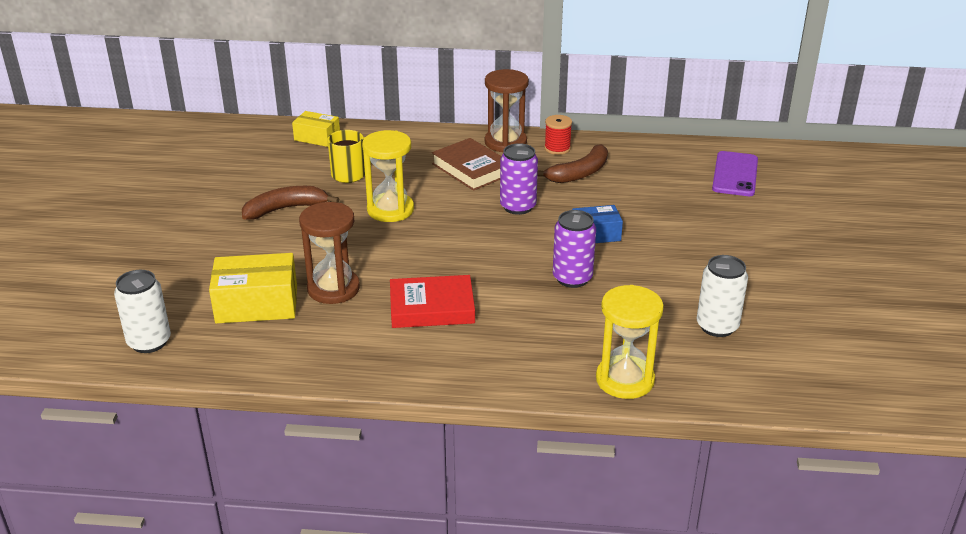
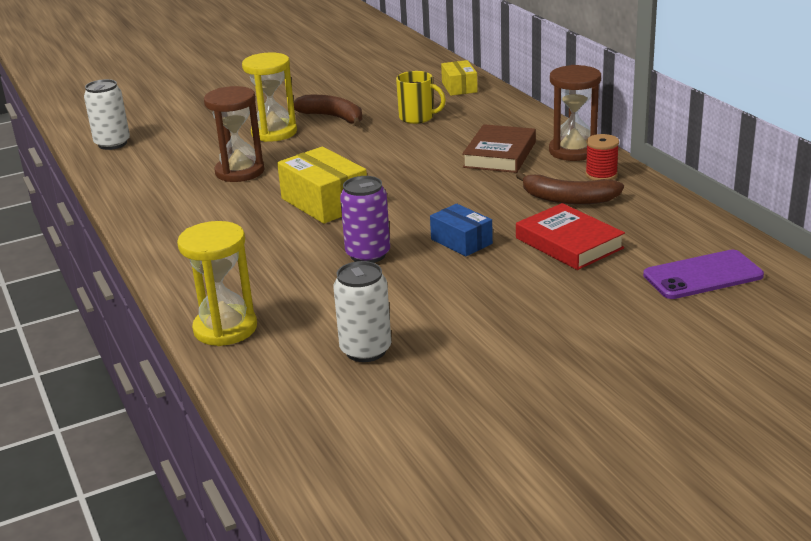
camera: 60 degrees right, 5 degrees down
yellow box [209,253,297,324] -> yellow box moved to [277,147,367,224]
yellow hourglass [362,130,414,222] -> yellow hourglass moved to [242,52,297,142]
red book [390,275,475,328] -> red book moved to [516,203,625,270]
purple can [500,143,538,215] -> none

